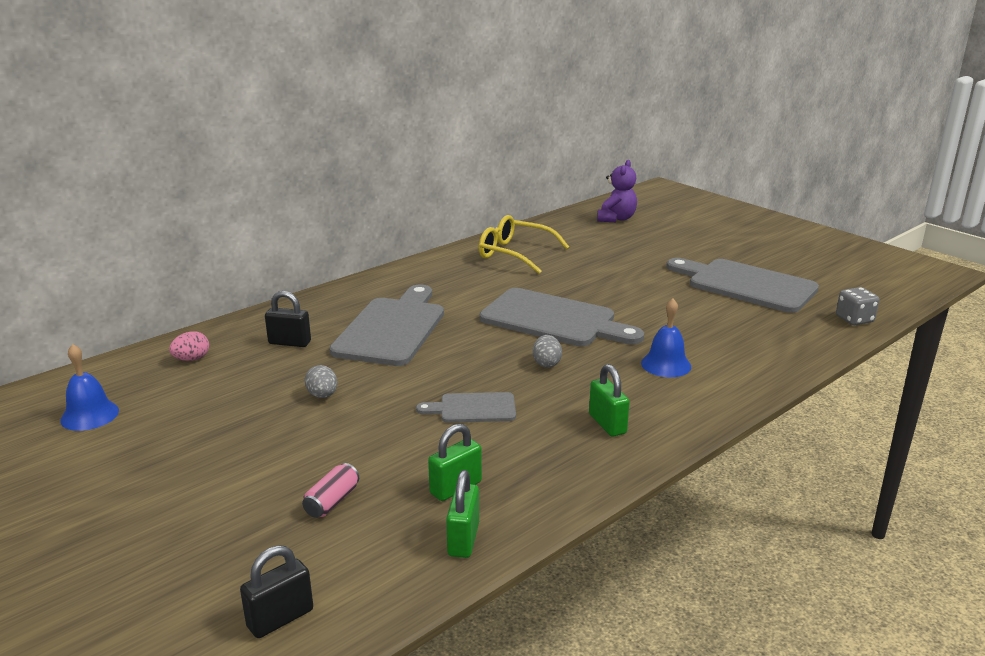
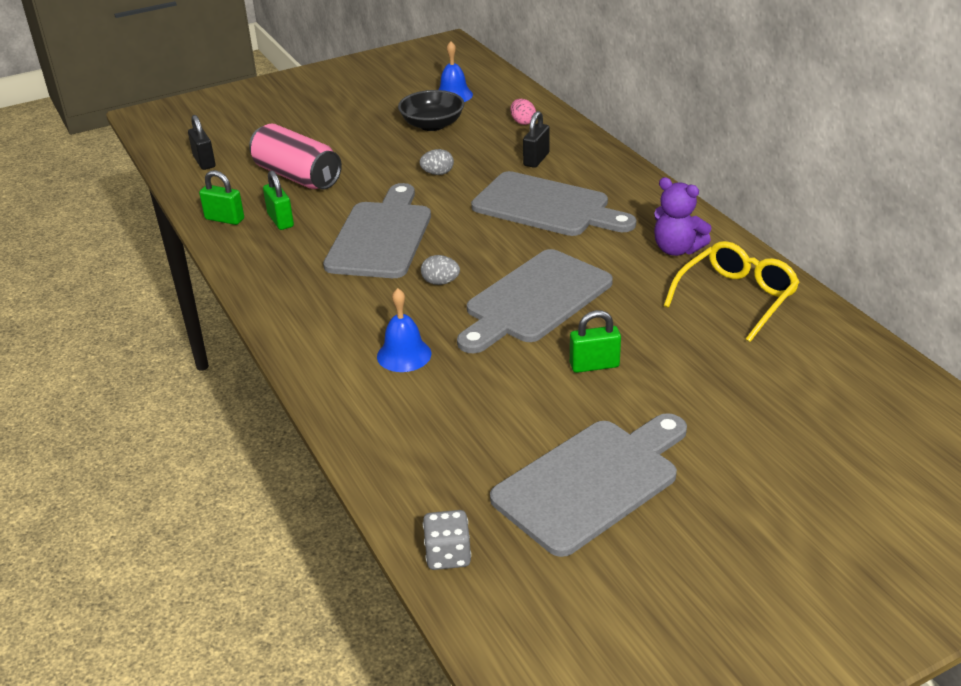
camera: 105 degrees right, 10 degrees up
pink can [302,463,359,518] -> pink can [249,123,342,190], size x2.26
grey cutting board [416,392,516,423] -> grey cutting board [323,183,431,278], size x1.96
green padlock [589,364,630,437] -> green padlock moved to [570,310,621,373]
purple teddy bear [597,160,637,222] -> purple teddy bear moved to [654,177,712,256]
none -> black bowl [398,90,464,131]

